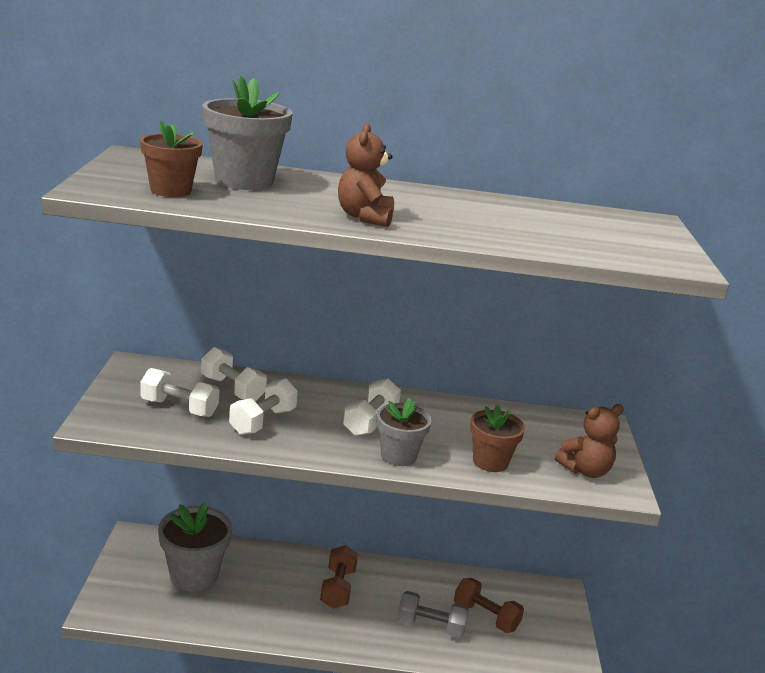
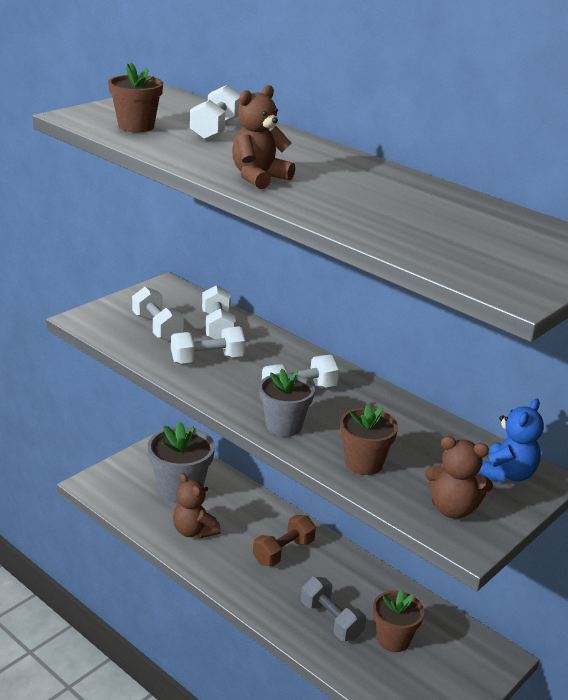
camera: 40 degrees right, 5 degrees up
grey flower pot [202,76,293,190] -> white dumbbell [190,85,240,140]
brown dumbbell [454,578,524,633] -> brown flower pot [373,590,424,652]
none -> brown teddy bear [173,473,221,539]
none -> blue teddy bear [477,399,544,483]

